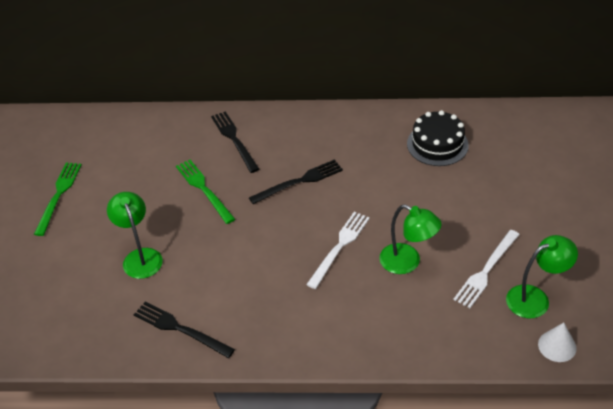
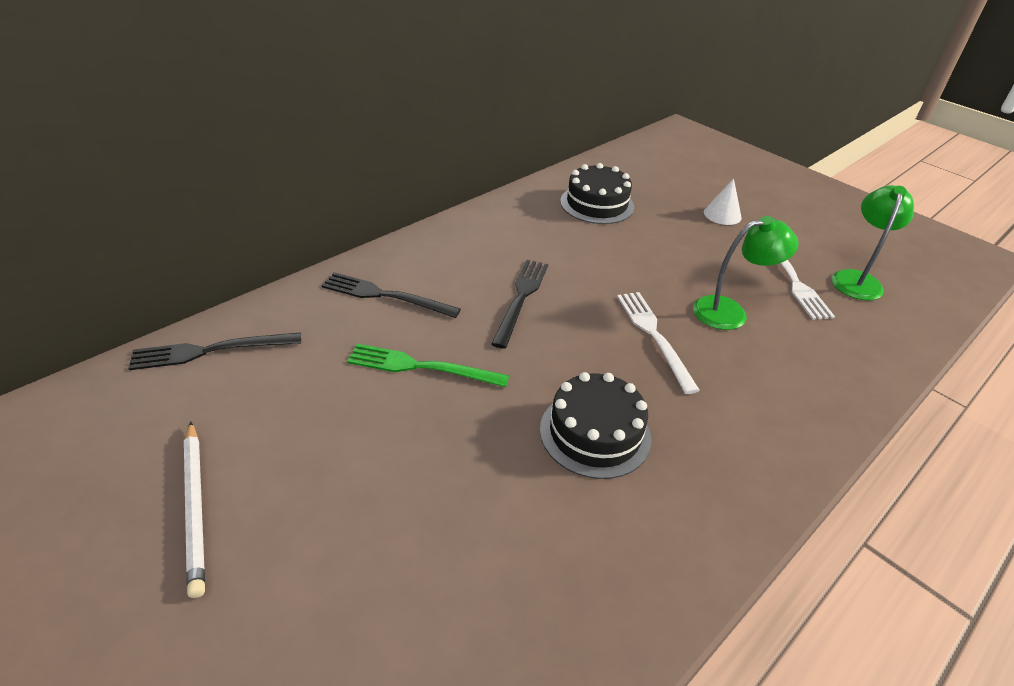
camera: 50 degrees left, 5 degrees down
green fork [34,162,82,236] -> white pencil [184,422,205,598]
green lamp [107,192,163,279] -> none
black fork [134,302,235,358] -> black fork moved to [128,332,301,370]
white cone [538,323,576,362] -> white cone moved to [704,178,742,225]
none -> black cake [540,372,651,479]

